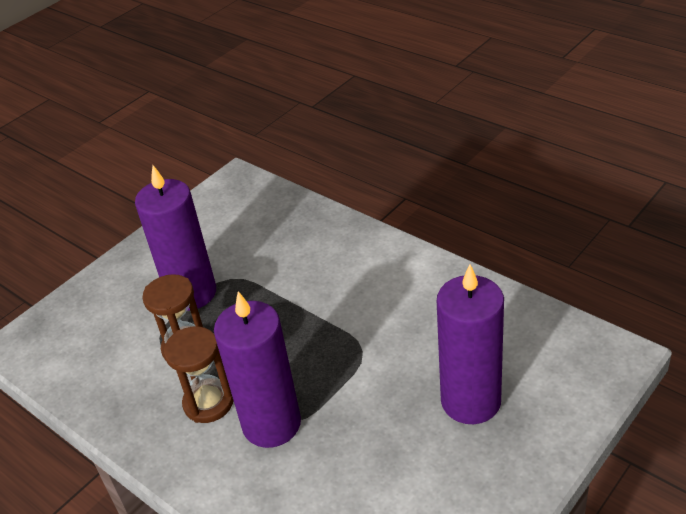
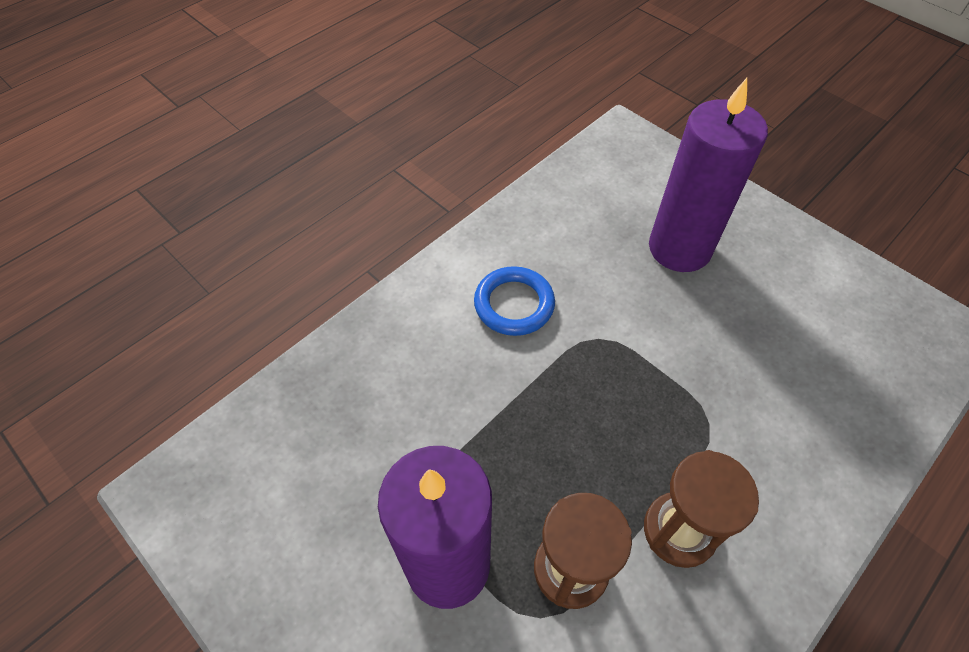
camera: 90 degrees left, 15 degrees up
purple candle [214,291,301,448] -> none
none -> blue ring [474,266,555,336]

